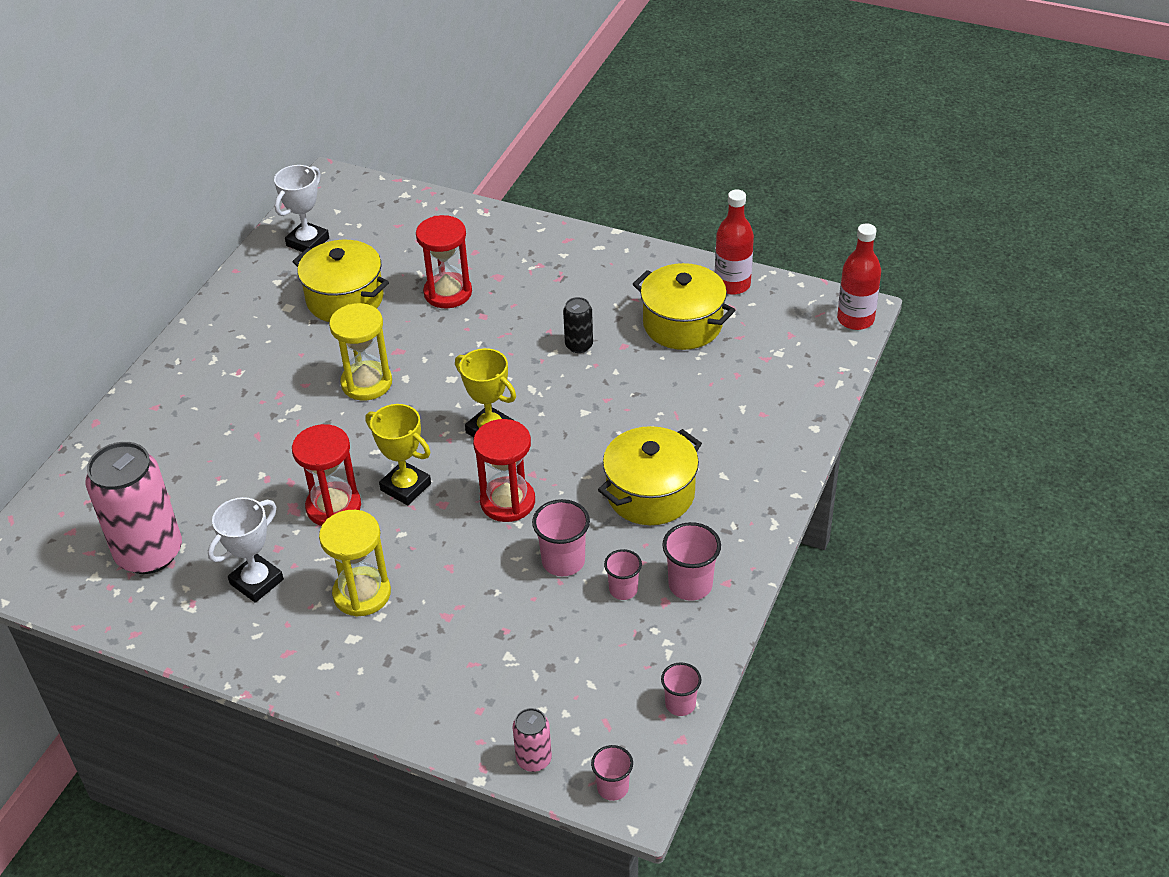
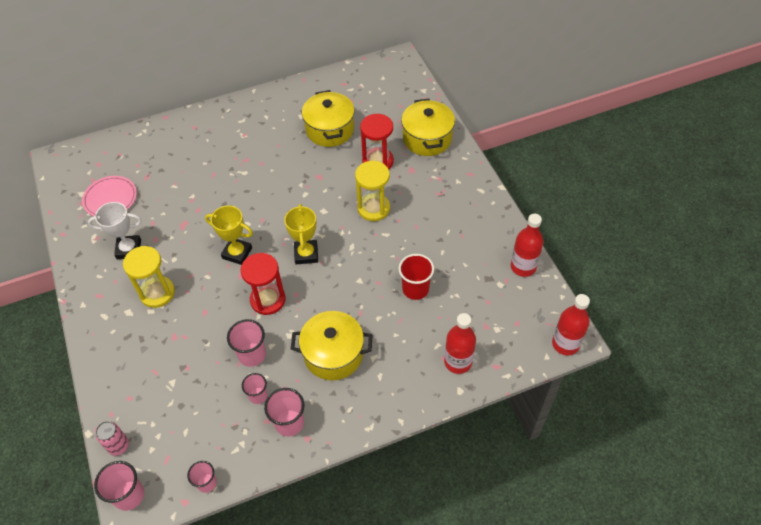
camera: 45 degrees right, 10 degrees up
pink can [85,442,182,574] -> pink plate [82,176,137,217]
white trophy [274,165,329,252] -> none
red hourglass [292,424,361,526] -> none
yellow hourglass [329,303,392,401] -> yellow hourglass moved to [355,161,390,221]
yellow trophy [365,404,431,505] -> yellow trophy turned 60 degrees counterclockwise [205,206,253,265]
black can [563,297,593,353] -> none
pink cup [591,745,633,801] -> pink cup [94,461,144,511], size x1.54
yellow pot [633,263,735,350] -> yellow pot moved to [401,99,455,156]
none -> red cup [398,254,434,300]
none -> red bottle [444,313,476,374]

